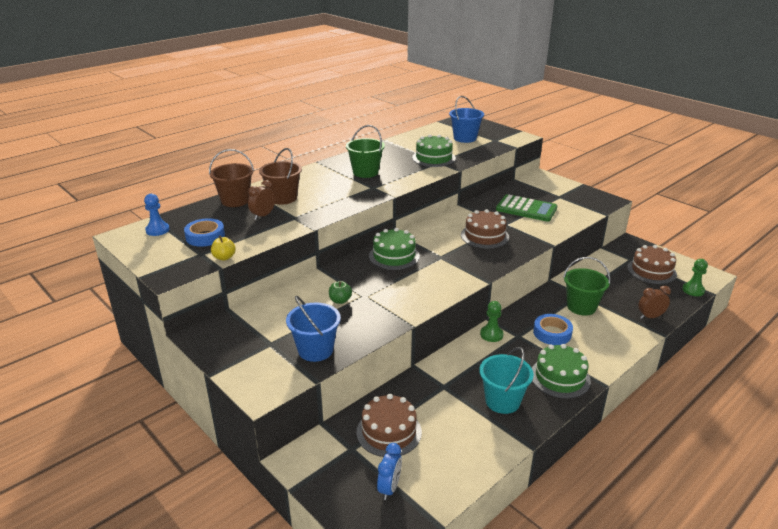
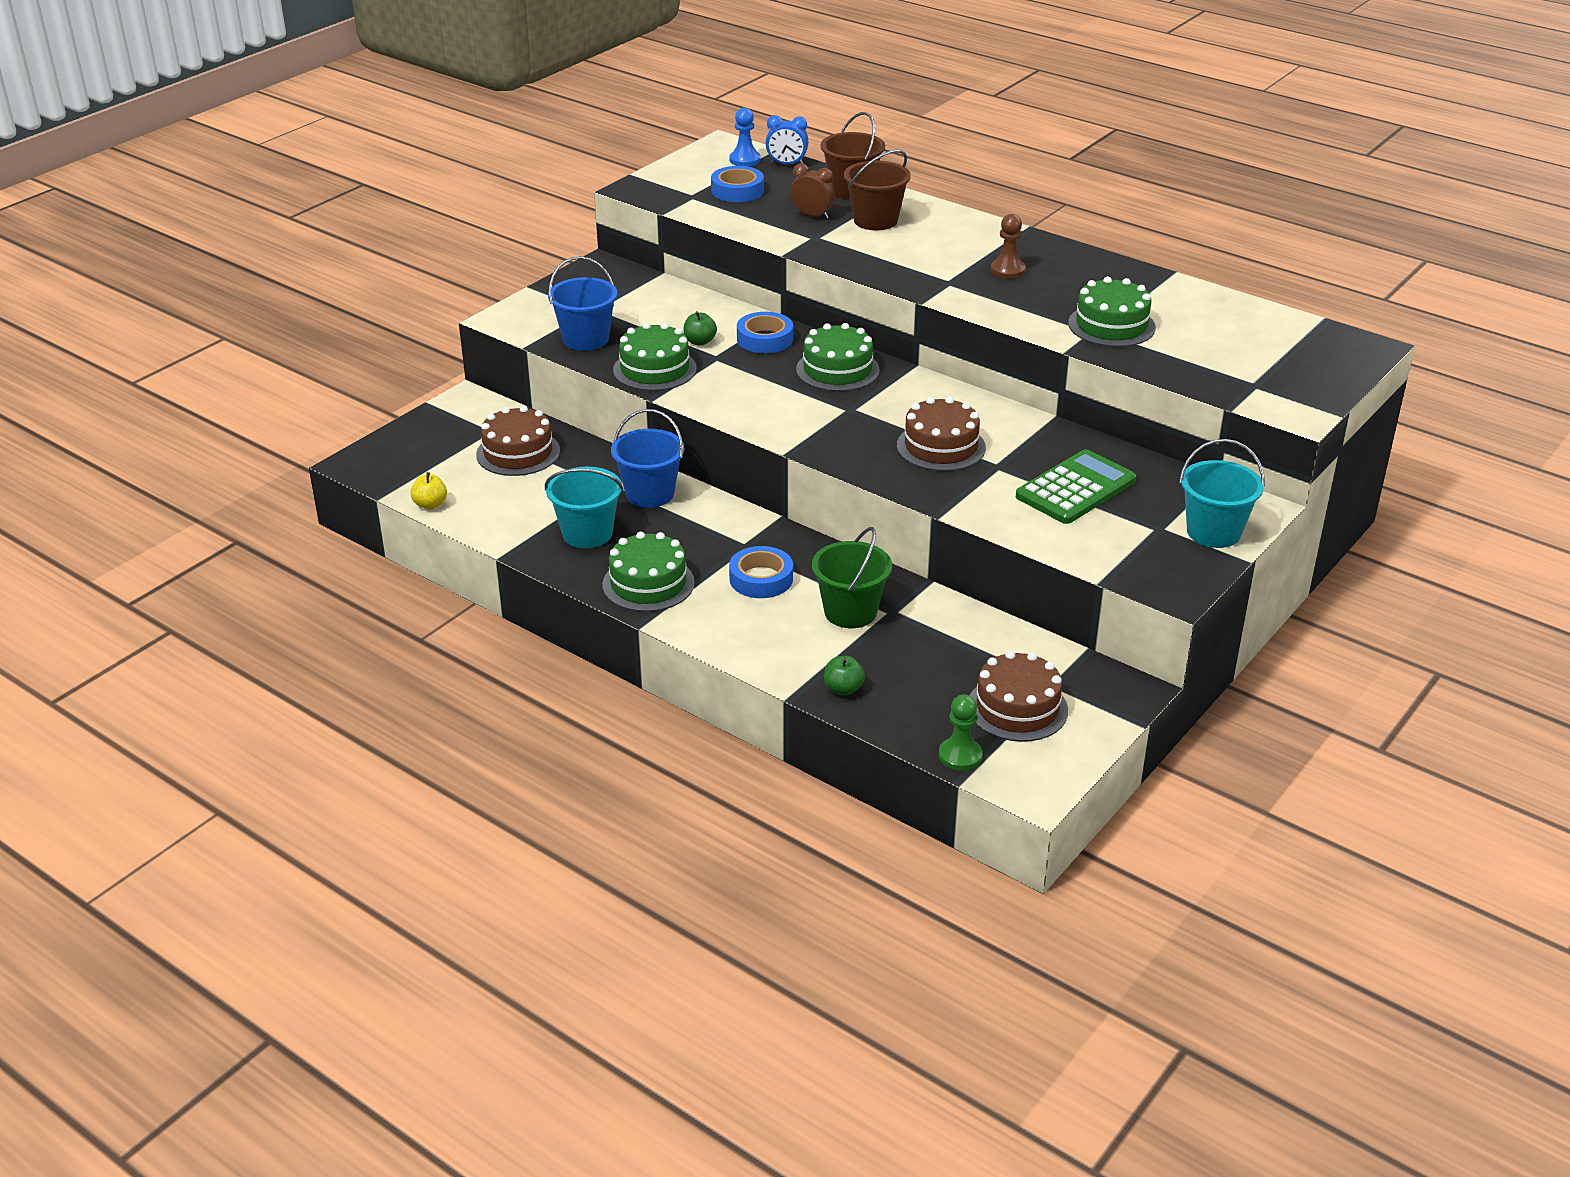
camera: 80 degrees right, 5 degrees up
yellow apple [211,235,236,260] -> yellow apple moved to [410,472,447,509]
green bucket [346,125,385,178] -> brown pawn [991,214,1026,279]
blue clock [377,443,402,500] -> blue clock moved to [765,115,809,164]
blue bucket [449,96,484,143] -> blue bucket moved to [611,409,685,508]
green pawn [480,301,503,342] -> none
green calculator [496,194,557,222] -> green calculator turned 150 degrees counterclockwise [1016,449,1136,524]
brown clock [638,286,671,319] -> green apple [824,656,865,696]
none -> green cake [613,323,696,391]
none -> blue tape [737,312,793,353]
none -> turquoise bucket [1179,439,1265,548]

